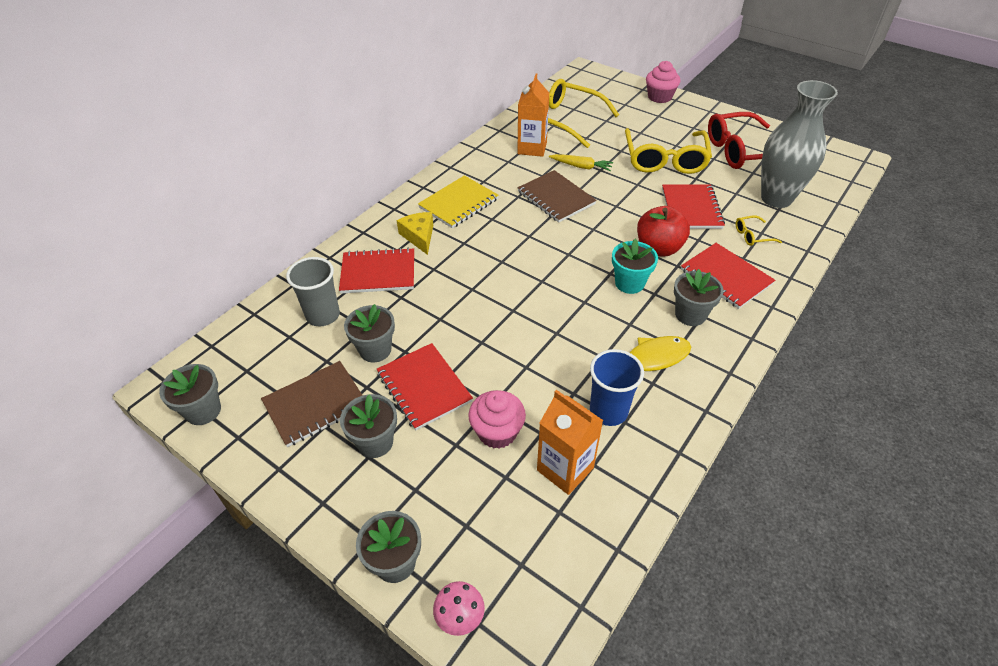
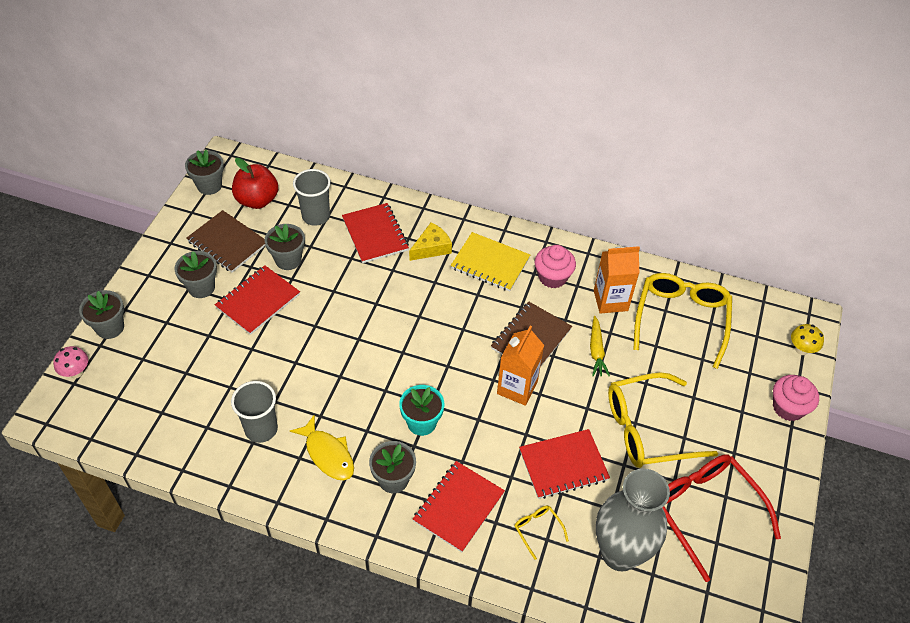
camera: 70 degrees right, 5 degrees up
pink cupcake [468,390,526,449] -> pink cupcake moved to [535,245,576,288]
orange carton [537,390,604,495] -> orange carton moved to [497,326,544,406]
blue cup [590,349,644,426] -> grey cup [231,381,278,443]
red apple [637,206,690,257] -> red apple moved to [232,158,278,209]
none -> yellow mushroom [791,324,824,355]

